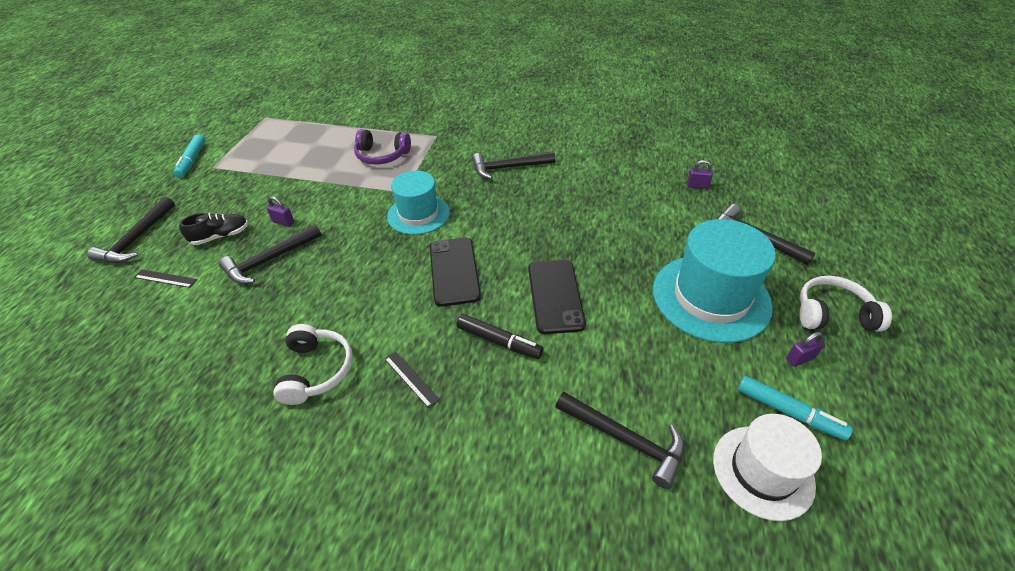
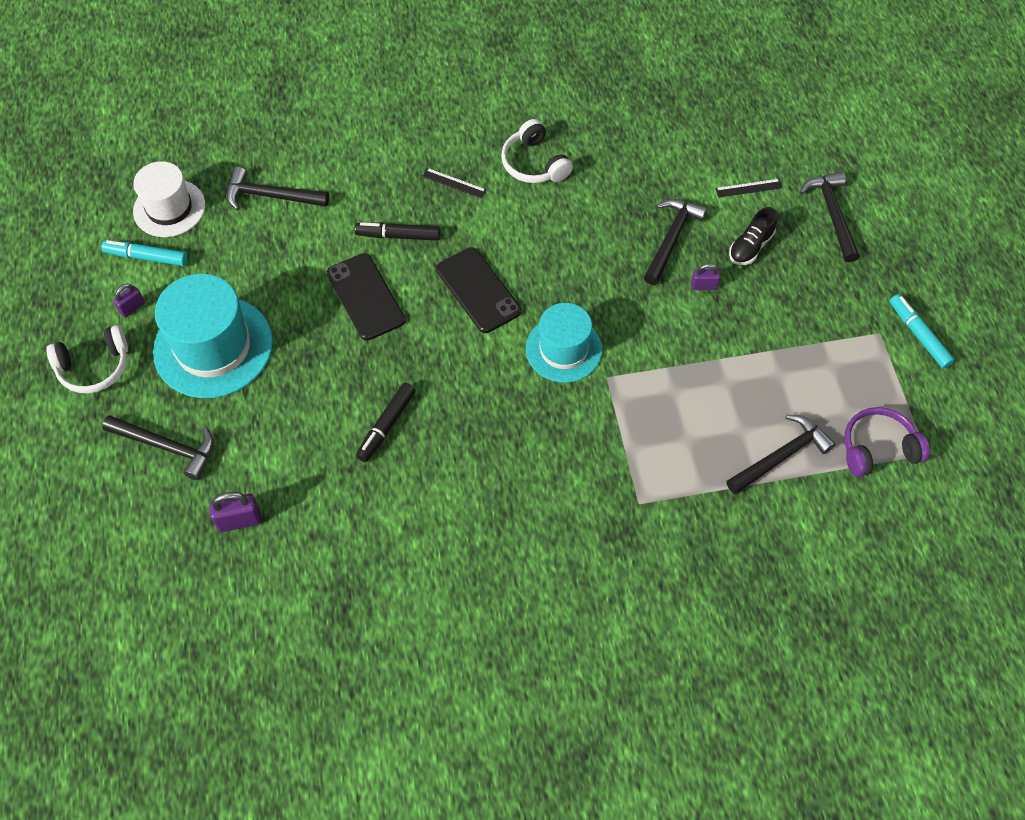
camera: 155 degrees right, 15 degrees up
purple headphones [354,129,411,165] -> purple headphones moved to [844,407,930,477]
black hammer [472,151,555,179] -> black hammer moved to [727,415,835,494]
purple padlock [687,160,713,189] -> purple padlock [209,492,261,532], size x1.53
none -> black marker [356,383,416,462]

